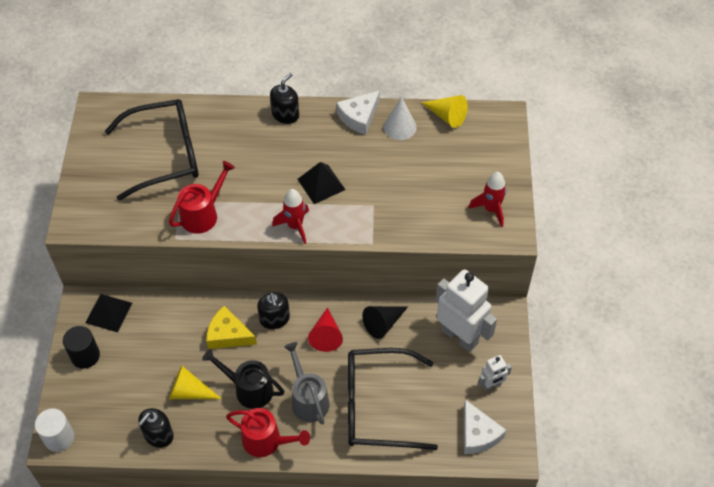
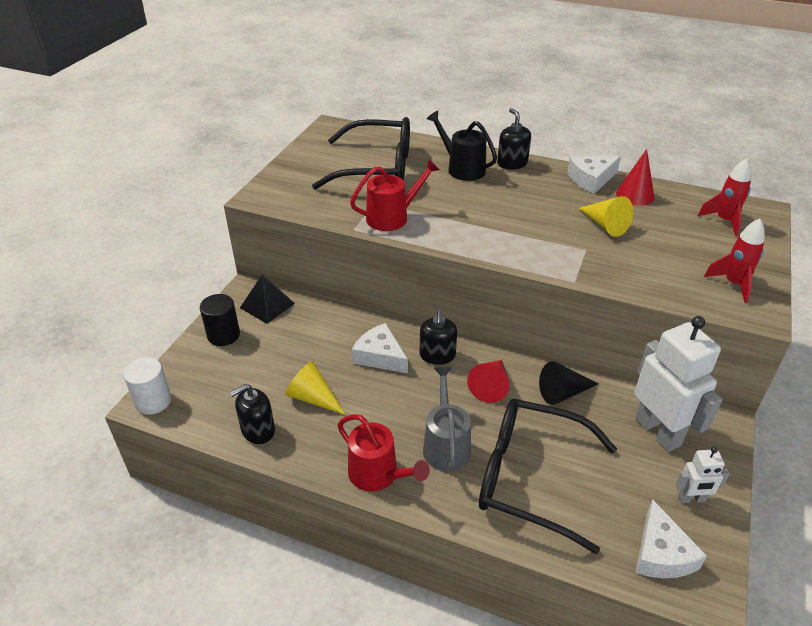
camera: 20 degrees right, 15 degrees down
black watering can [202,349,284,409] -> black watering can moved to [427,111,497,181]
yellow cheese [206,306,257,349] -> white cheese [352,323,408,373]
black soap dispenser [270,73,299,124] -> black soap dispenser turned 75 degrees counterclockwise [497,108,531,169]
red rocket [272,189,309,244] -> red rocket moved to [698,158,751,236]
black pyramid [297,162,346,204] -> none
white cone [384,97,417,140] -> red cone [616,149,654,206]
yellow cone [422,95,468,128] -> yellow cone moved to [578,196,633,237]

